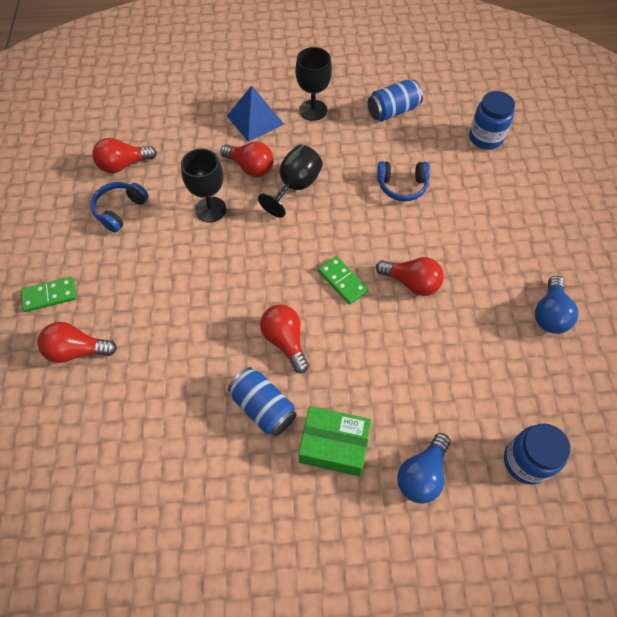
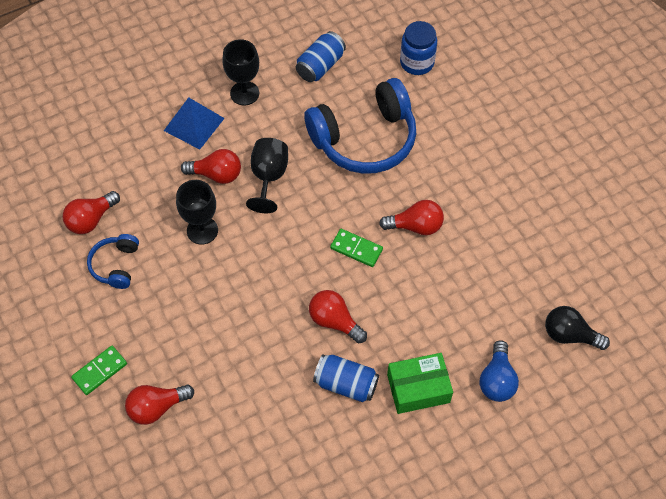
camera: 25 degrees left, 0 degrees up
blue headphones [377,161,430,202] -> blue headphones [304,78,416,174], size x2.06
blue jar [504,423,571,485] -> black light bulb [545,306,610,350]
blue light bulb [535,276,578,334] -> none

